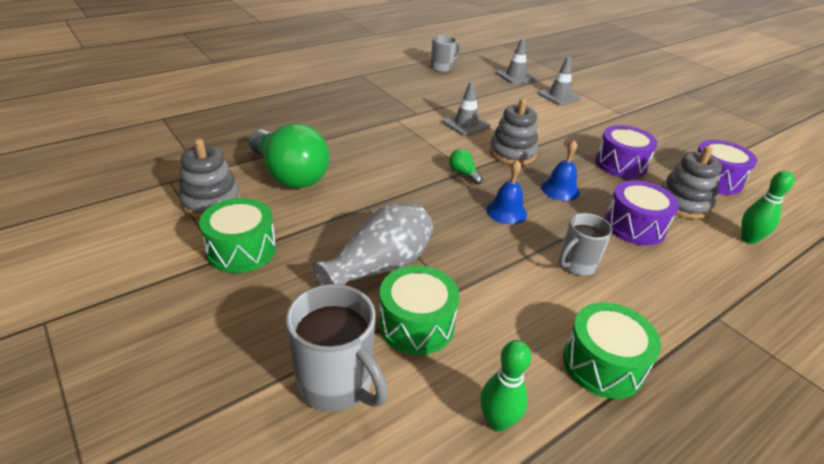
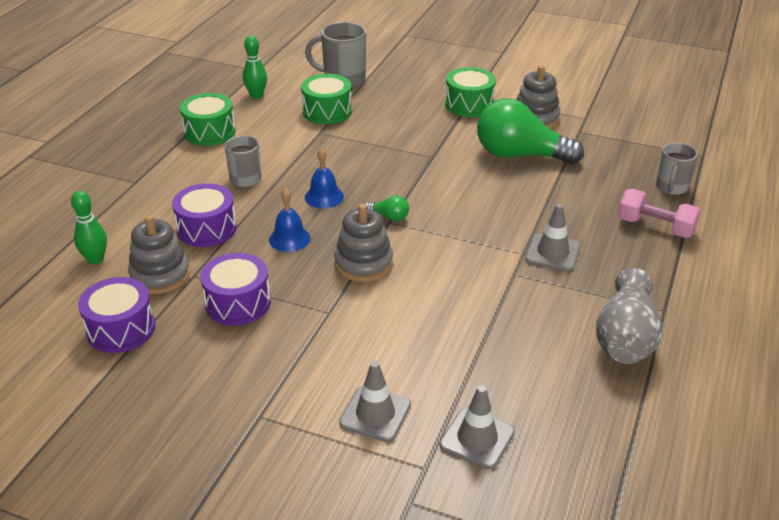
camera: 150 degrees right, 0 degrees up
grey vase [313,204,433,285] -> grey vase moved to [596,268,662,364]
grey mug [431,35,460,72] -> grey mug moved to [656,143,698,195]
grey traffic cone [442,82,490,136] -> grey traffic cone moved to [525,204,580,271]
none -> pink dumbbell [618,189,700,238]

